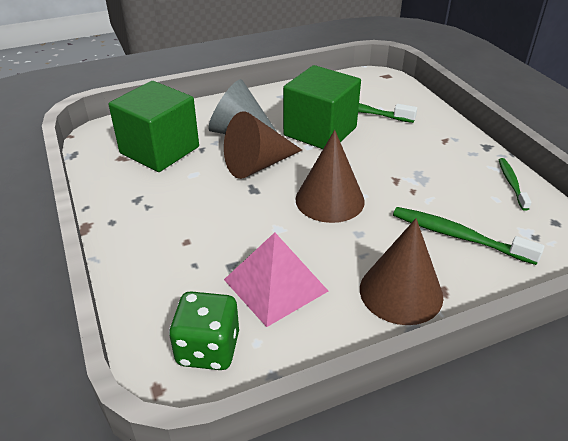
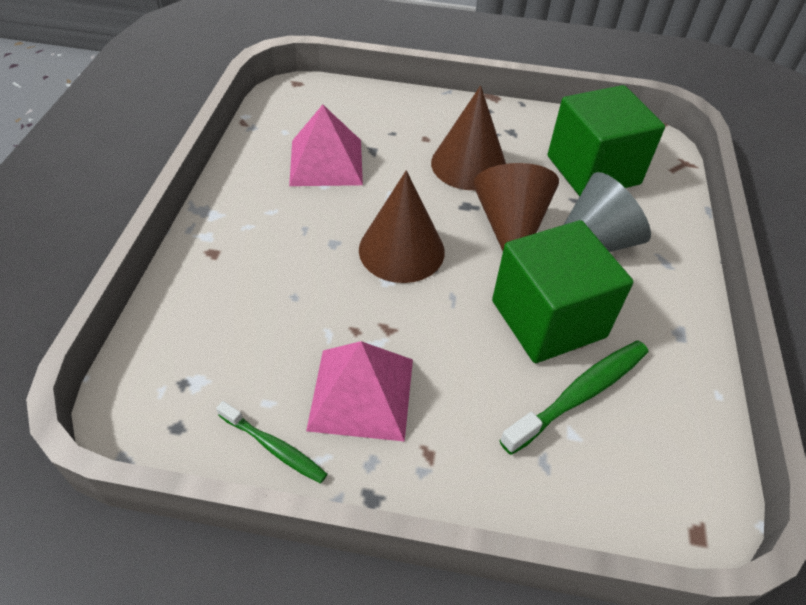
camera: 120 degrees right, 10 degrees up
green dice [169,291,239,370] -> none
brown cone [360,218,443,325] -> brown cone moved to [431,86,506,190]
green toothbrush [393,207,544,265] -> none
none -> pink pyramid [306,341,413,442]

